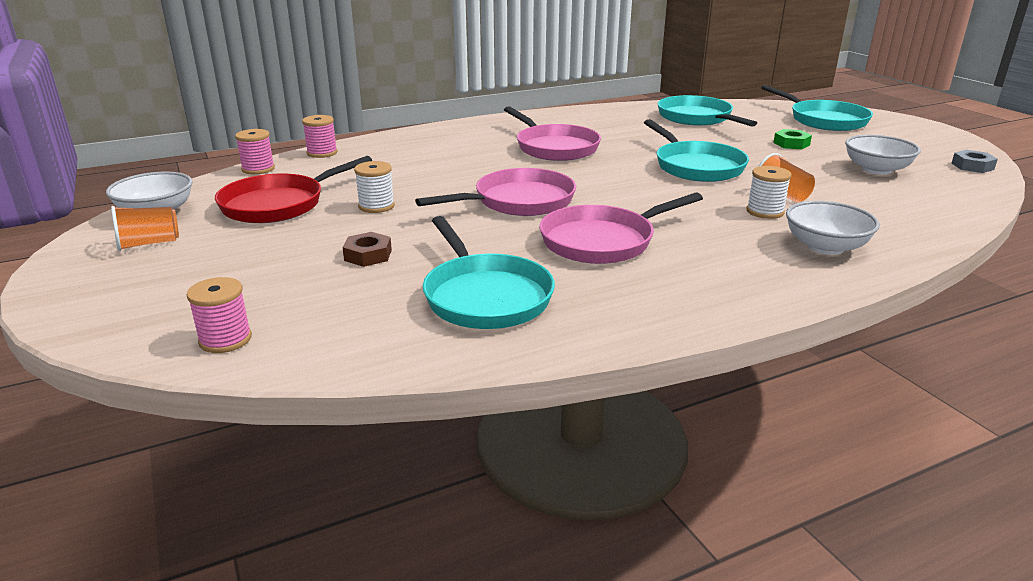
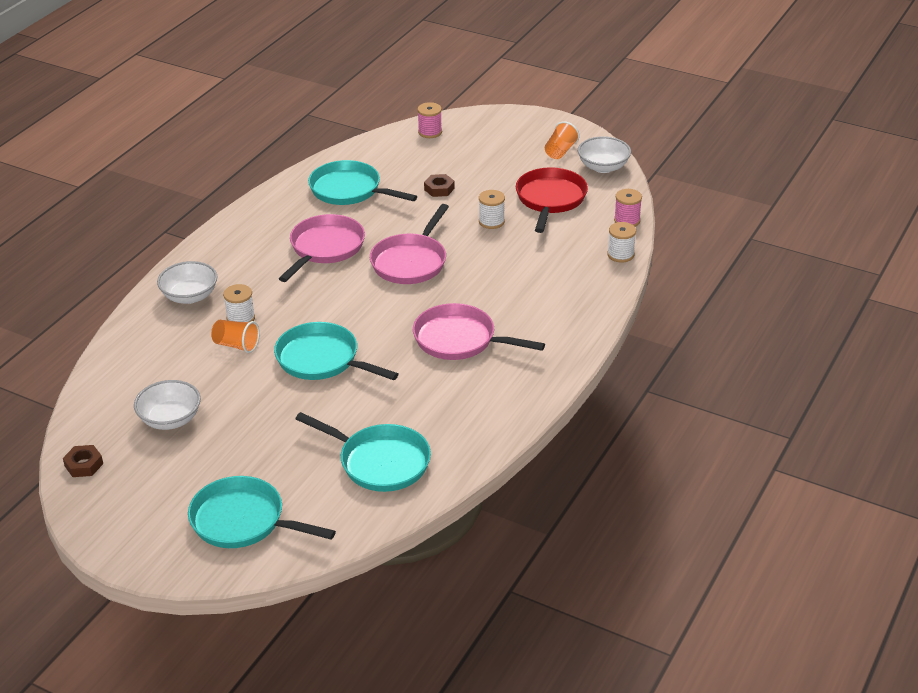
camera: 145 degrees right, 10 degrees up
pink spool [302,115,337,158] -> white spool [607,222,636,262]
green nut [773,129,812,150] -> none
grey nut [951,150,998,173] -> brown nut [63,445,103,477]

